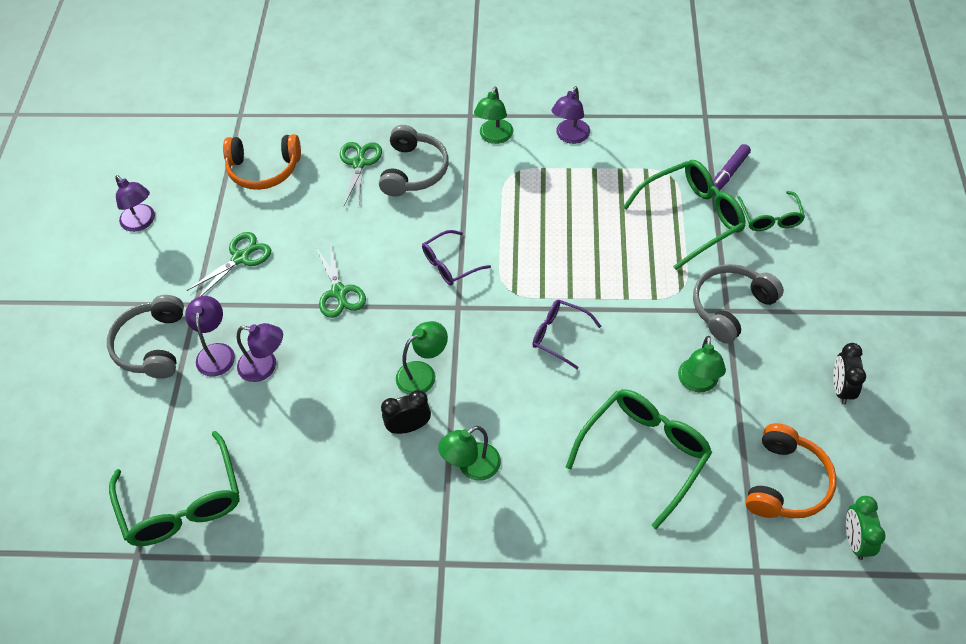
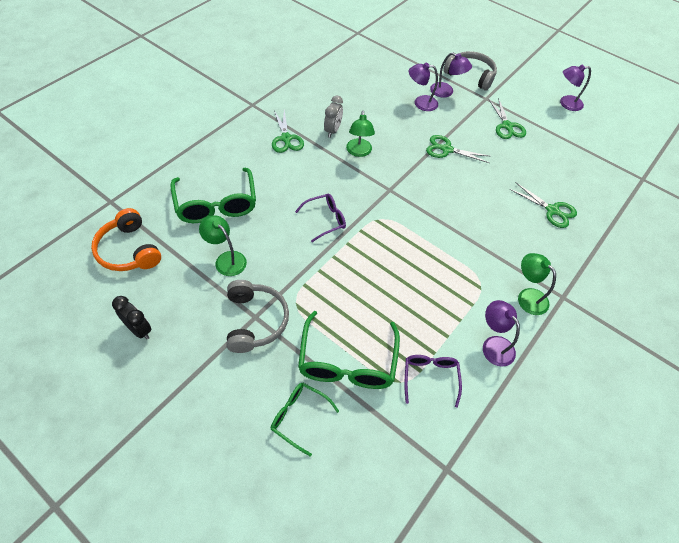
camera: 120 degrees right, 0 degrees up
green glasses [109,431,240,546] -> none
orange headphones [223,134,301,190] -> none
purple lamp [237,323,283,382] -> purple lamp turned 45 degrees clockwise [409,63,438,111]
grey headphones [379,125,449,196] -> none
black clock [381,390,431,434] -> grey clock [324,96,343,138]
purple glasses [422,230,491,285] -> purple glasses moved to [404,355,462,407]
green lamp [438,426,501,481] -> green scissors [272,110,304,153]
purple marker [713,144,751,195] -> none
green clock [846,496,886,560] -> none

